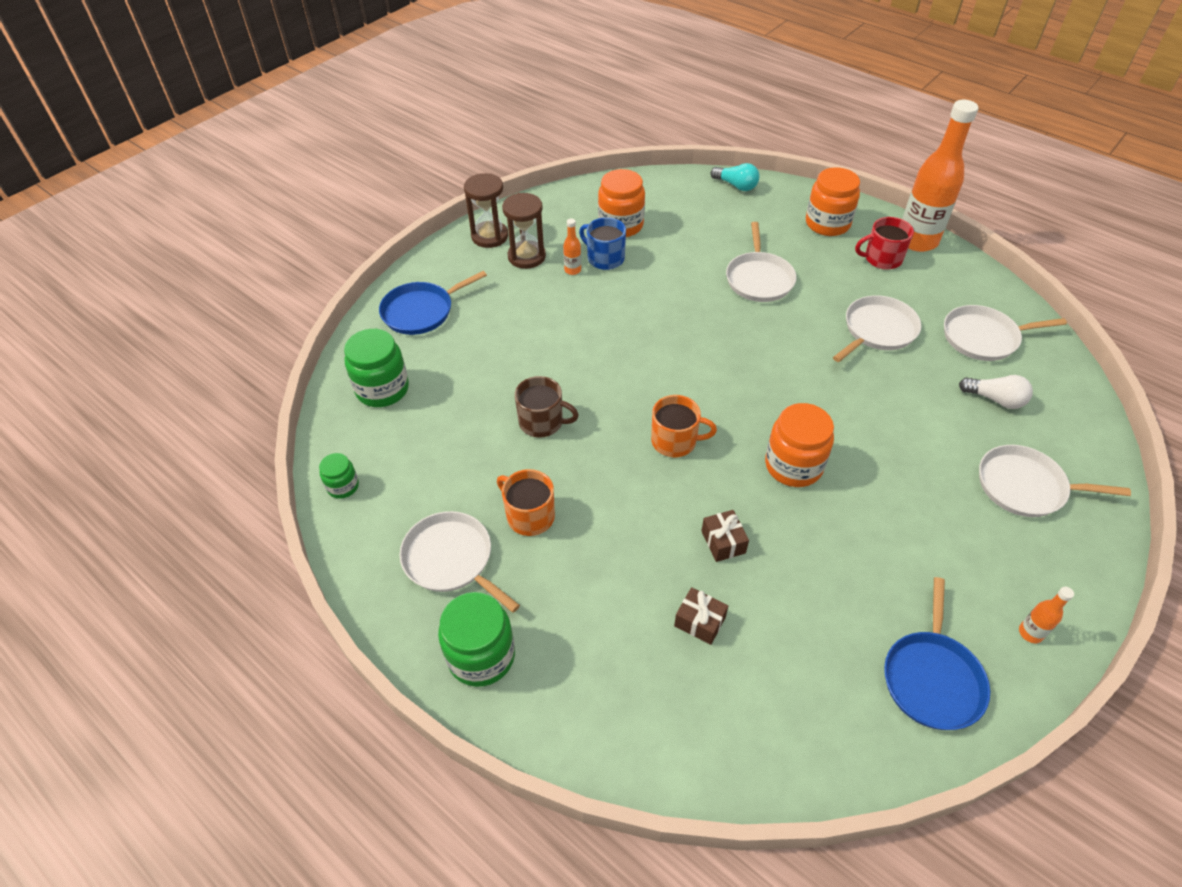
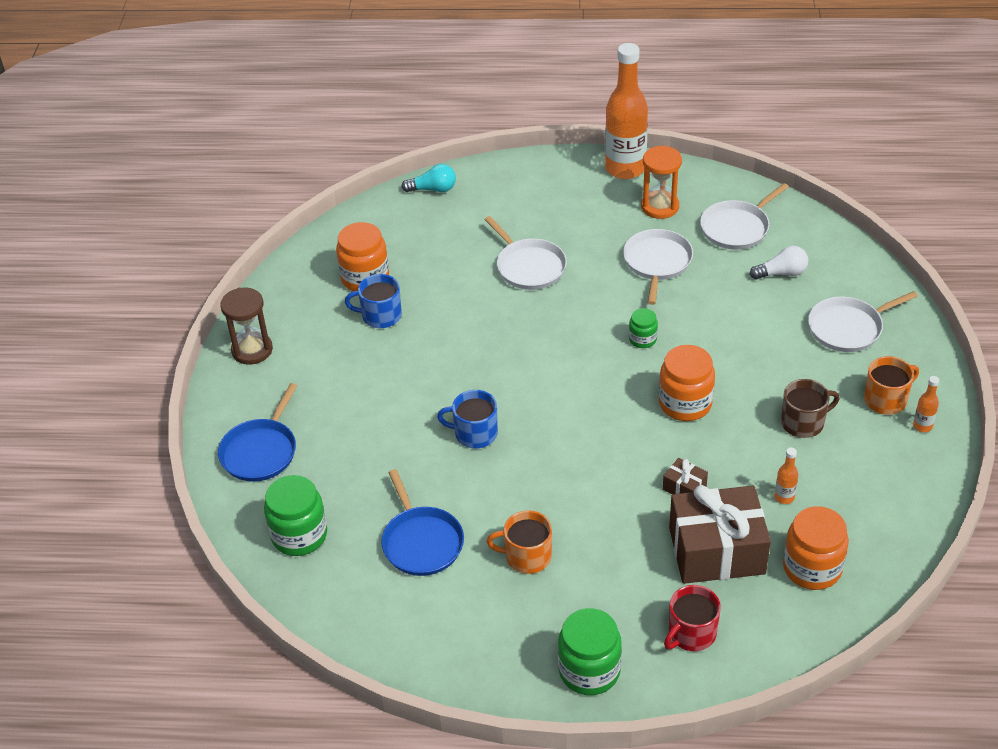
camera: 35 degrees left, 5 degrees down
green jar [319,453,359,499] -> green jar moved to [629,308,658,348]
white pan [400,511,520,613] -> none
brown hourglass [502,193,546,269] -> none
brown mug [515,376,579,438] -> brown mug moved to [781,379,840,438]
orange bottle [563,218,581,275] -> orange bottle moved to [775,447,798,504]
orange mug [651,395,717,457] -> orange mug moved to [864,356,919,415]
brown gift [674,587,728,645] -> brown gift [669,485,771,584], size x2.36
orange jar [806,167,860,236] -> orange jar moved to [783,506,849,590]
red mug [855,217,914,270] -> red mug moved to [664,585,721,651]
blue pan [884,577,990,730] -> blue pan moved to [381,469,464,576]
none -> blue mug [437,390,498,448]
none -> orange hourglass [641,146,682,219]

